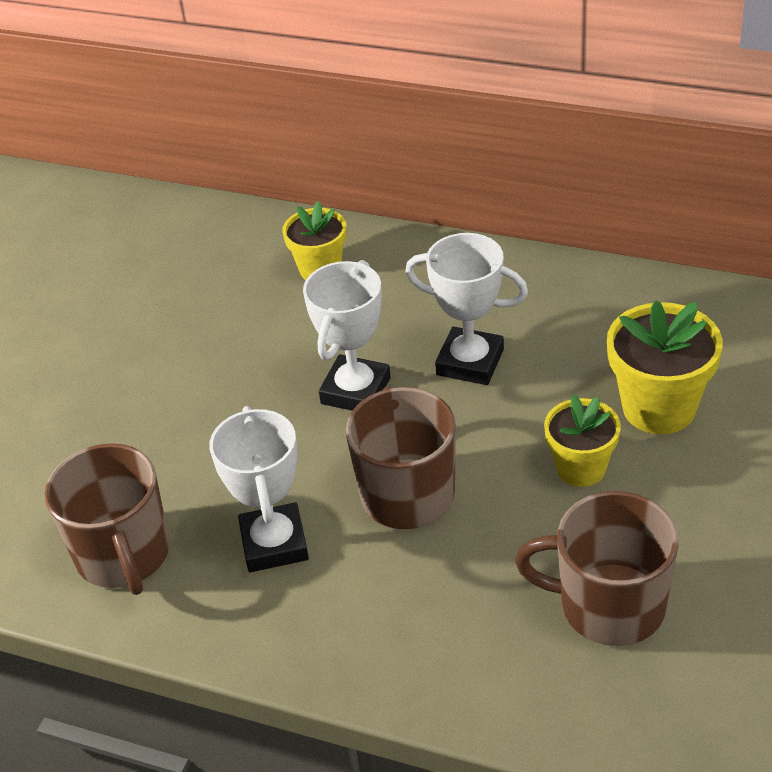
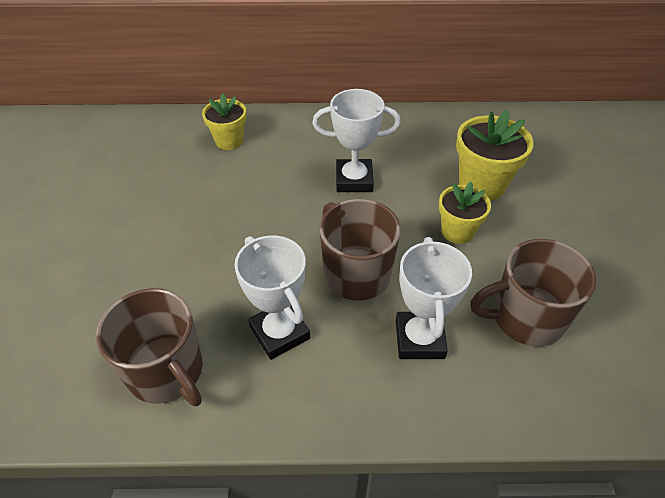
camera: 25 degrees left, 5 degrees up
white trophy [303,260,391,411] -> white trophy moved to [396,237,472,359]

